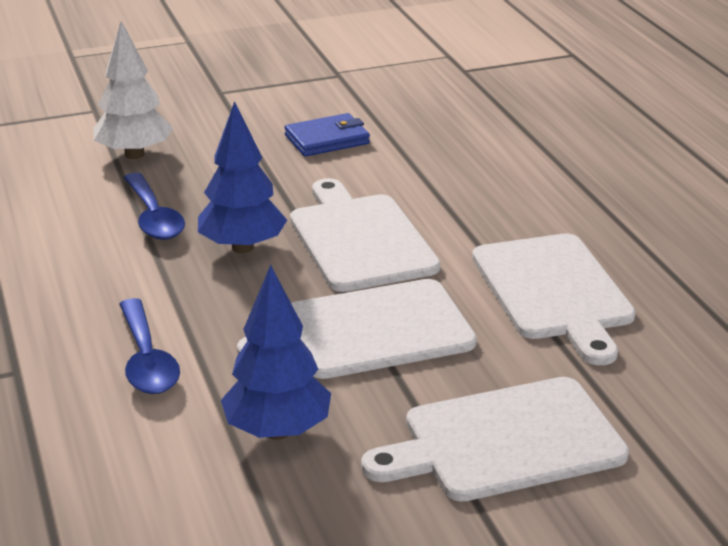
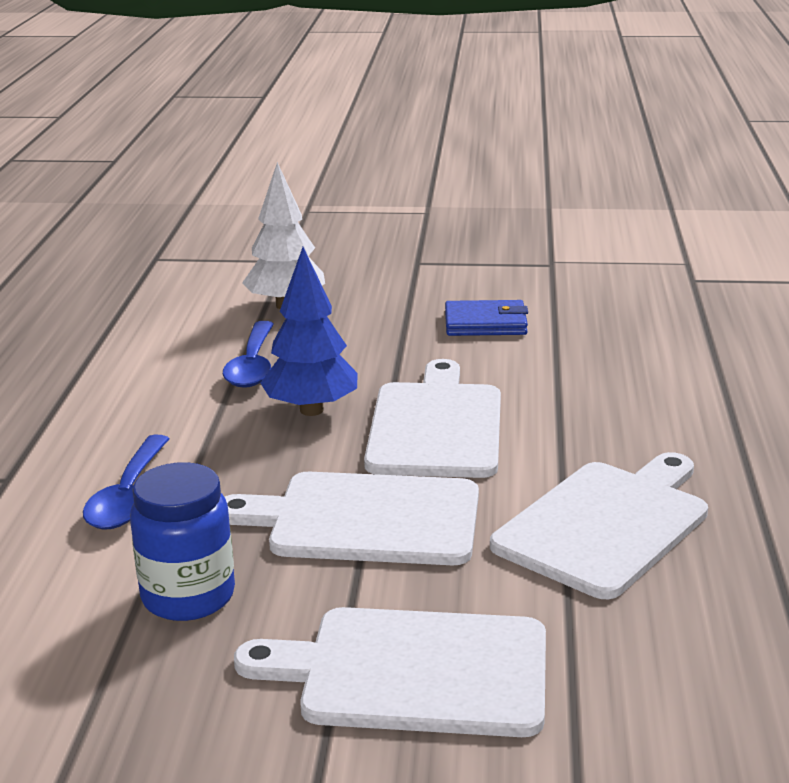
camera: 25 degrees right, 5 degrees down
blue tree [221,265,331,440] -> blue jar [130,462,235,621]
white cutting board [472,234,636,365] -> white cutting board turned 150 degrees counterclockwise [490,452,708,599]

